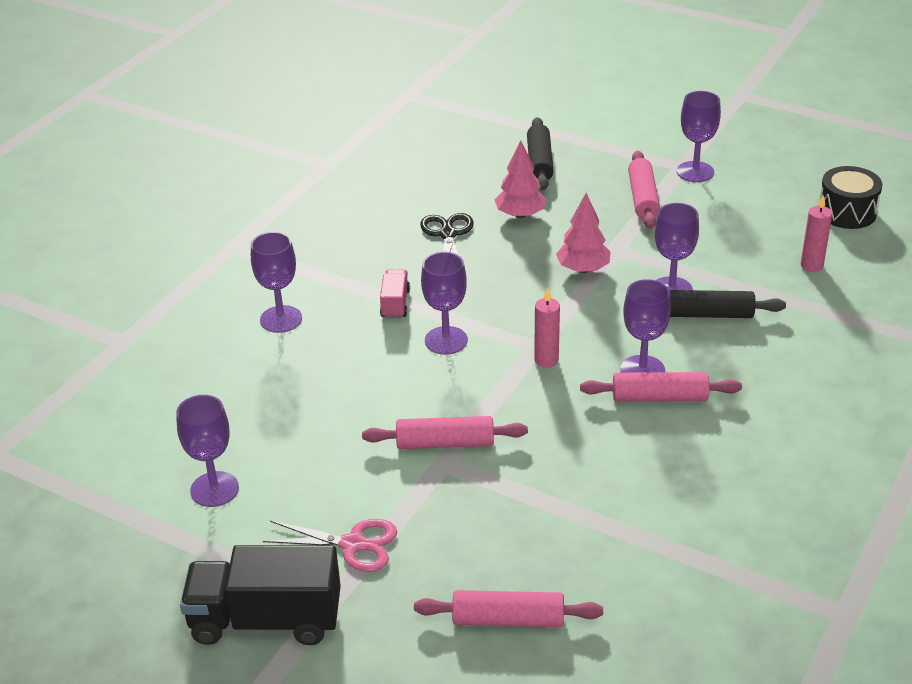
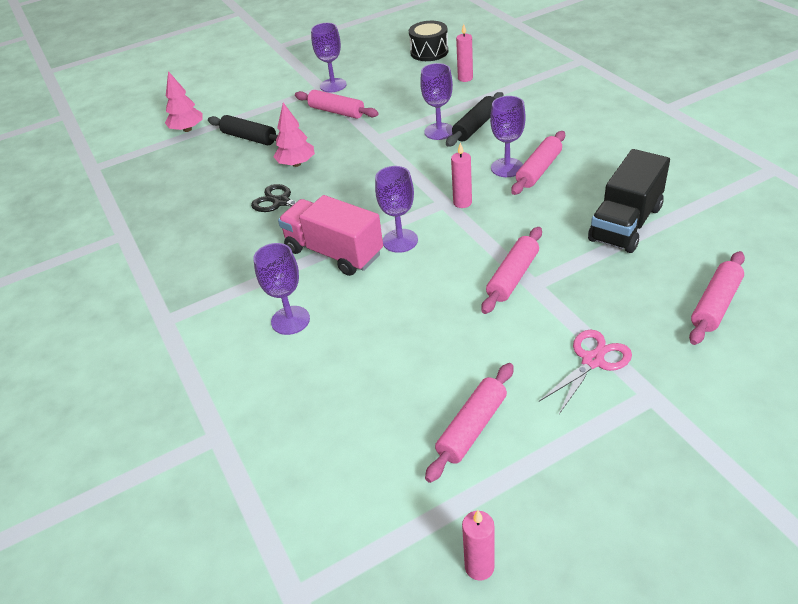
camera: 55 degrees left, 5 degrees up
purple goblet [176,395,239,507] -> pink rolling pin [425,363,514,483]
black truck [180,545,341,645] -> black truck moved to [588,149,670,253]
pink truck [380,269,410,318] -> pink truck [278,195,383,276], size x2.03
pink tree [556,193,610,273] -> pink tree moved to [165,71,203,132]
none -> pink candle [462,510,494,581]

